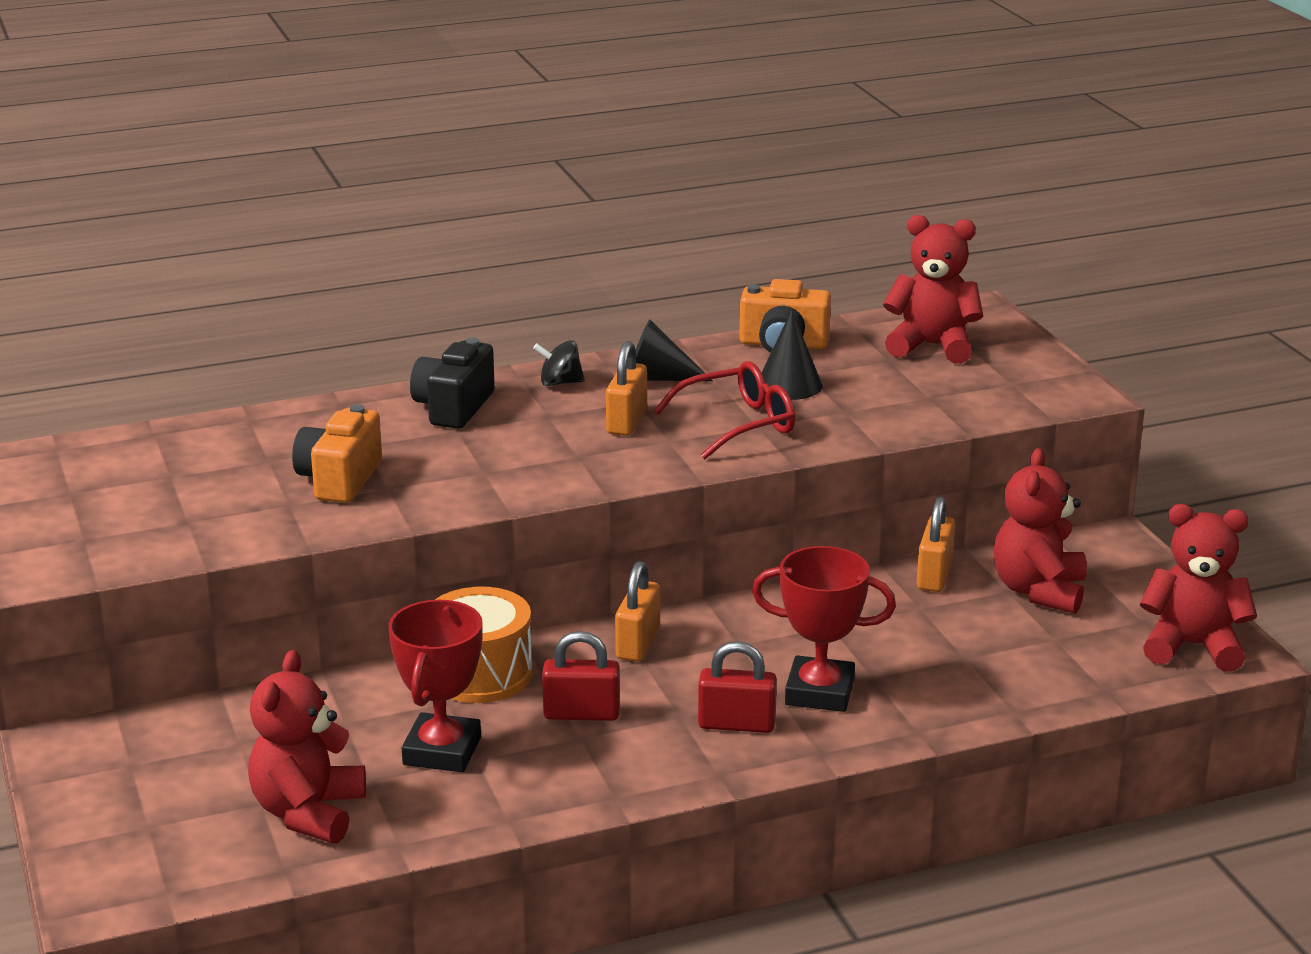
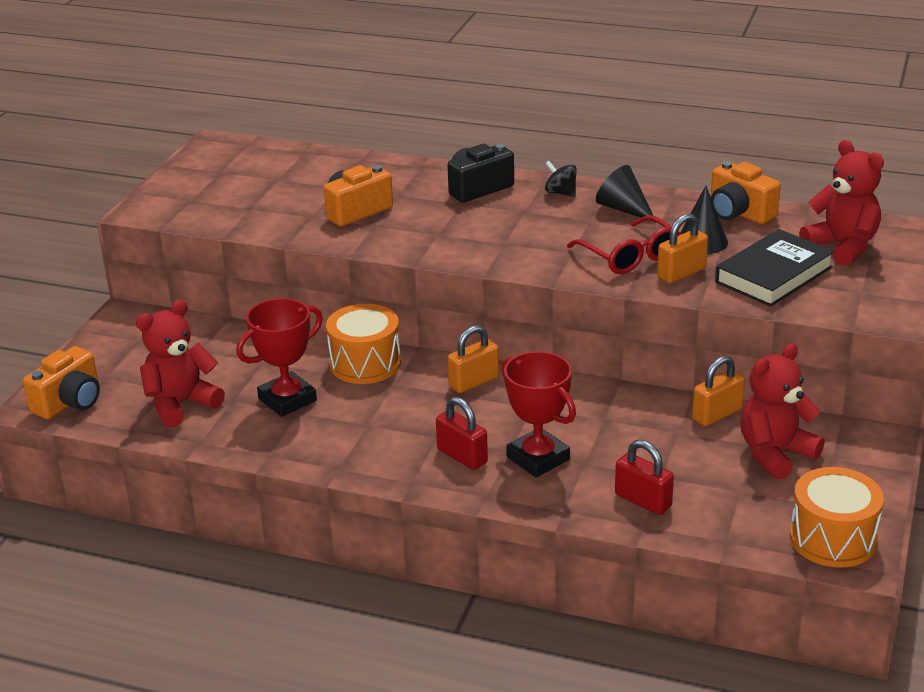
camera: 40 degrees right, 5 degrees up
red padlock [542,631,620,721] -> red padlock moved to [615,439,674,515]
orange padlock [606,341,647,436] -> orange padlock moved to [657,213,708,283]
red glasses [654,361,795,459] -> red glasses turned 45 degrees clockwise [567,215,681,274]
red teddy bear [1140,504,1257,672] -> orange drum [790,467,884,567]
none -> orange camera [23,346,100,419]
none -> black book [715,229,835,307]

